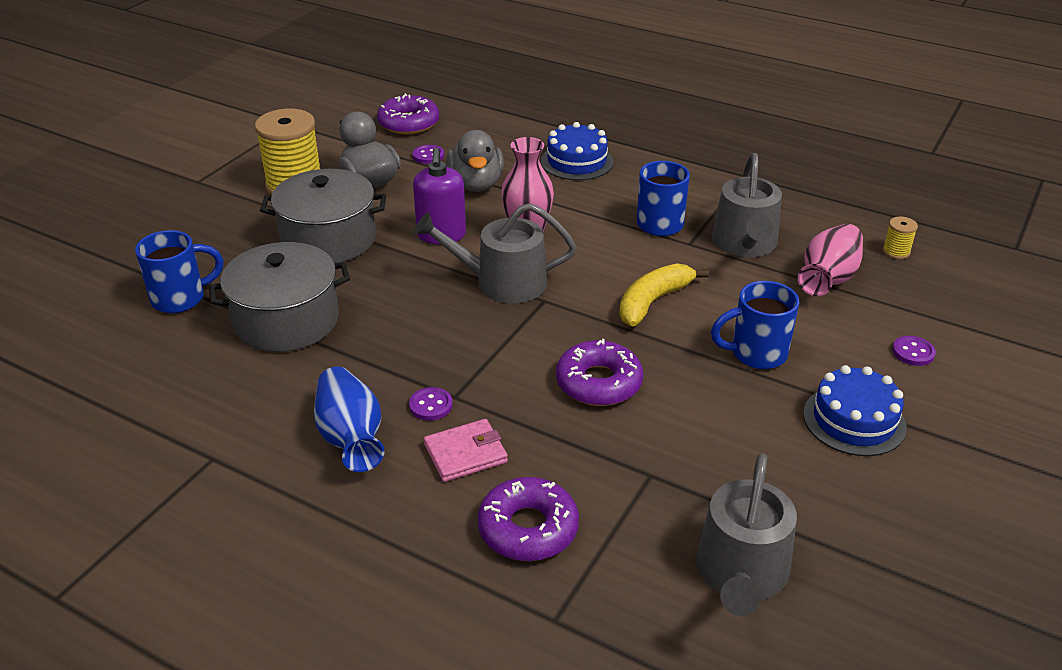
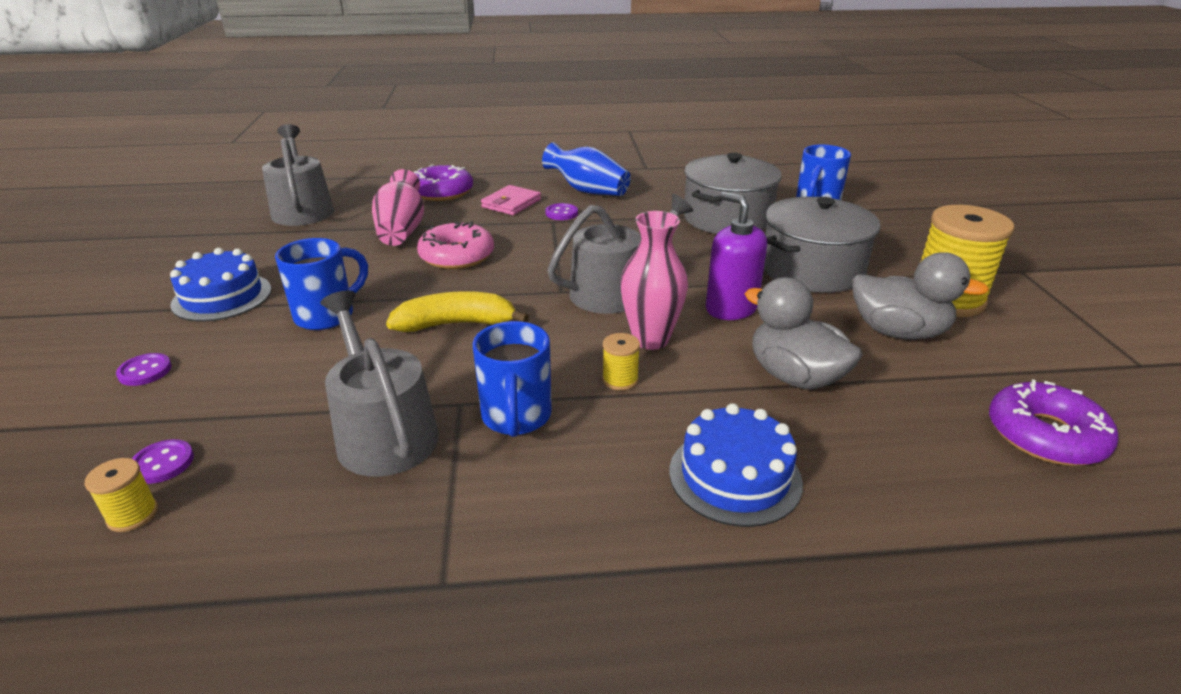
camera: 145 degrees right, 5 degrees down
purple button [412,145,444,164] -> purple button moved to [132,439,194,484]
purple donut [556,339,643,406] -> pink donut [417,221,494,269]
yellow banana [619,263,709,327] -> yellow banana turned 105 degrees counterclockwise [386,291,529,332]
pink vase [798,224,863,296] -> pink vase moved to [372,169,424,246]
none -> yellow spool [602,333,640,391]

